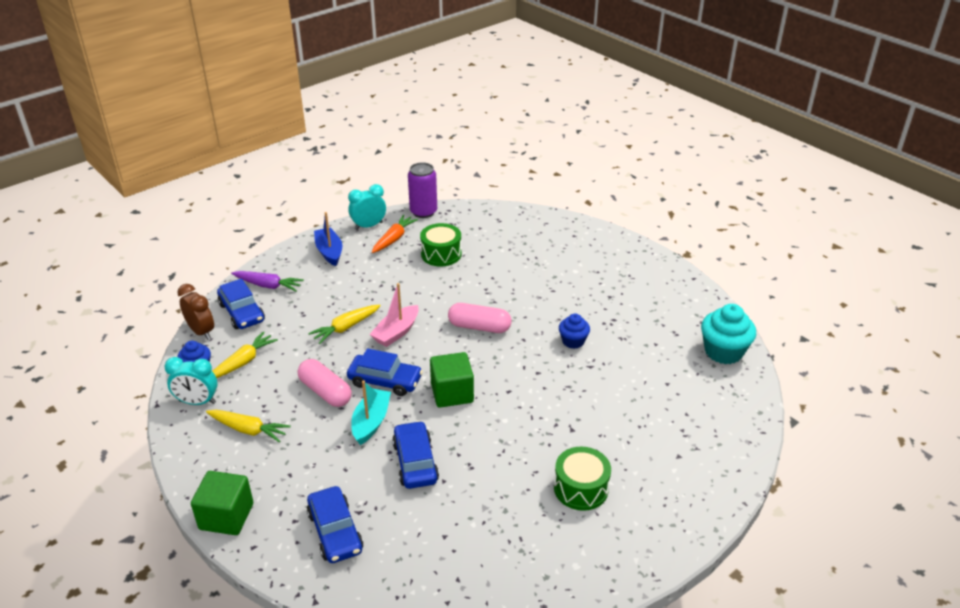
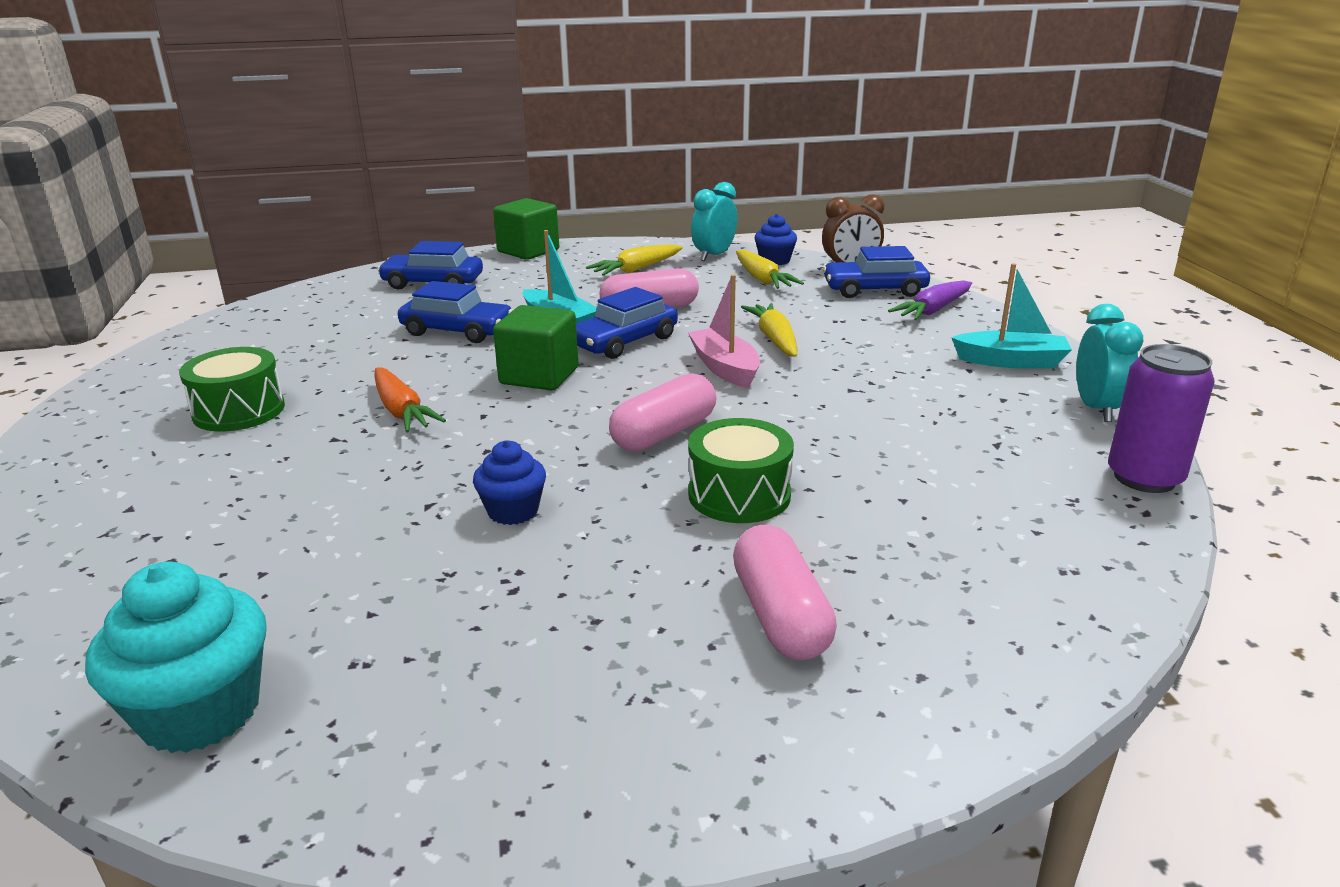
camera: 120 degrees right, 10 degrees down
blue boat [314,212,342,266] -> turquoise boat [951,263,1072,368]
orange carrot [372,215,418,253] -> orange carrot moved to [374,367,446,432]
green drum [420,223,462,267] -> green drum moved to [688,418,794,523]
none -> pink capsule [733,525,837,660]

